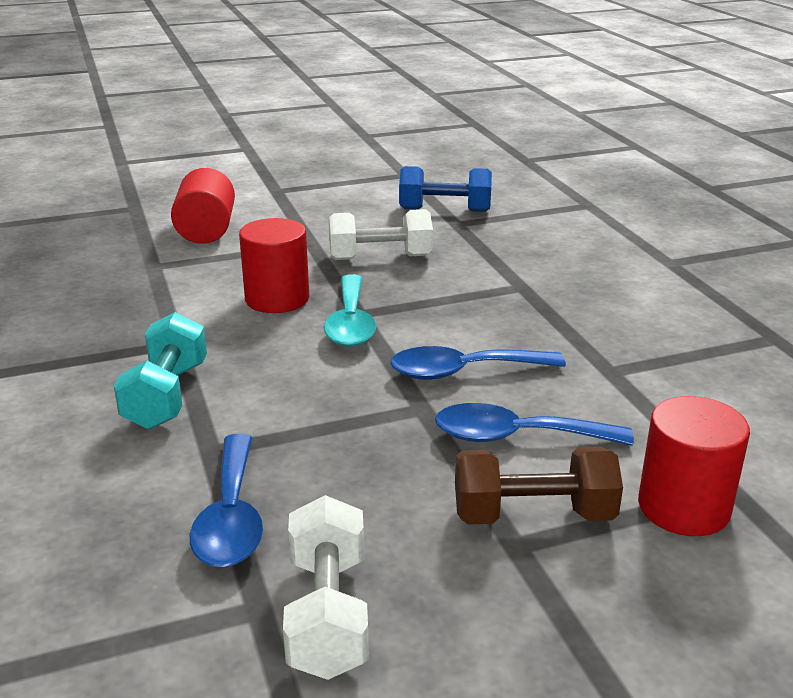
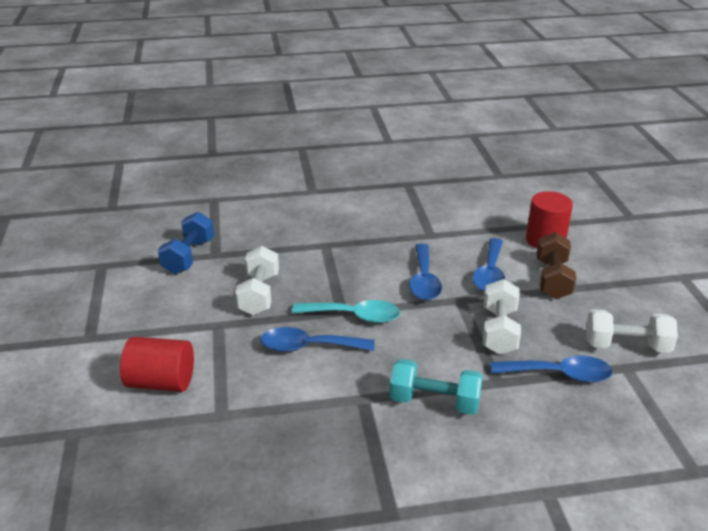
camera: 80 degrees left, 5 degrees up
red cylinder [239,218,309,313] -> blue spoon [260,327,375,352]
none -> white dumbbell [483,279,521,354]

